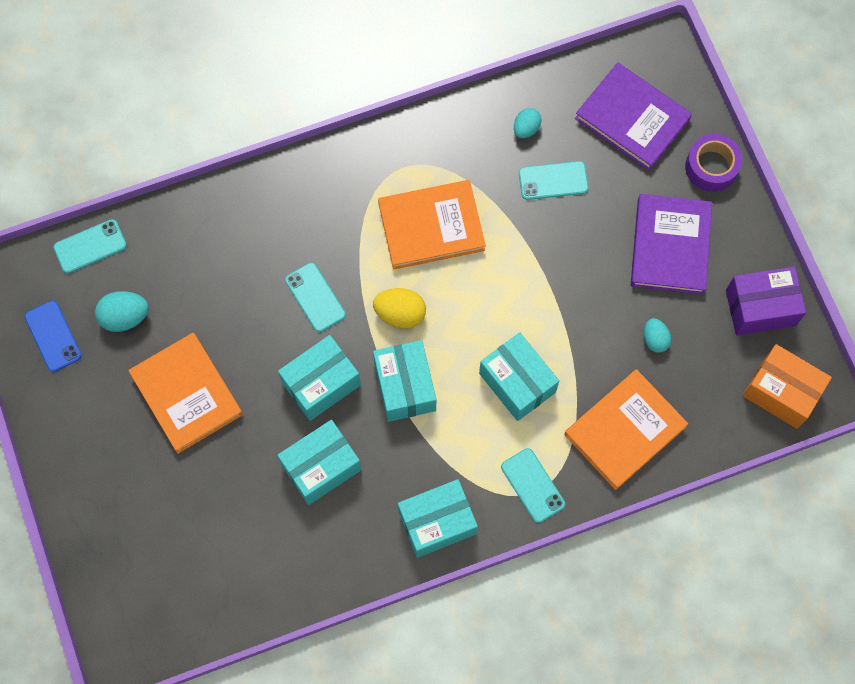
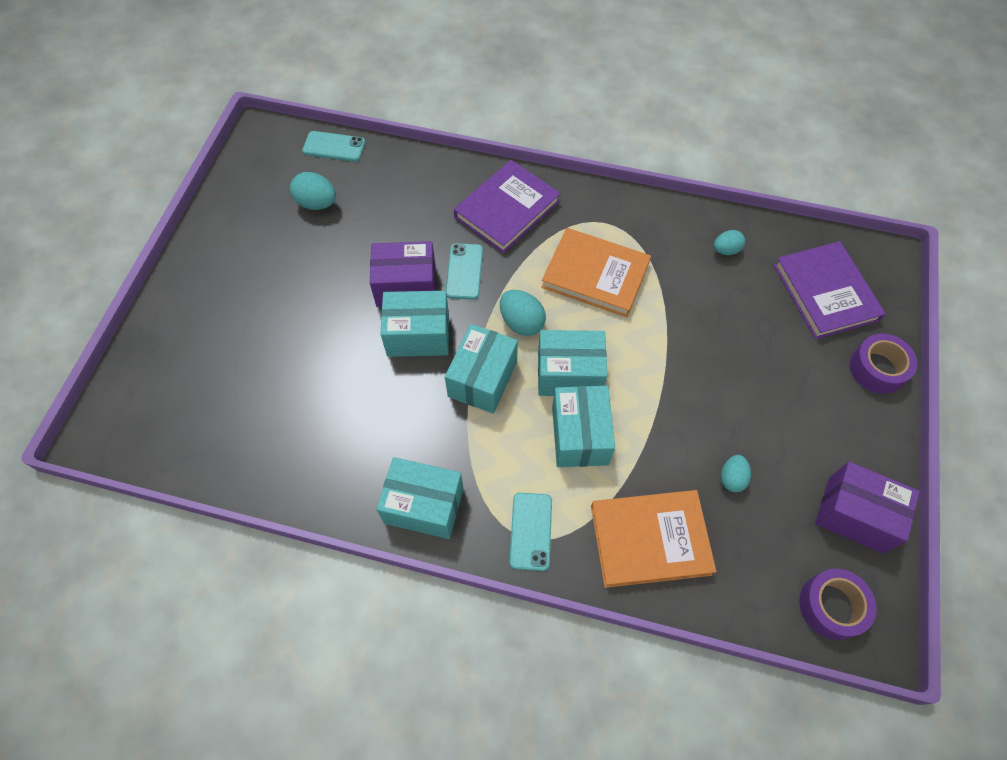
camera: 35 degrees right, 10 degrees down
blue phone [25,300,82,372] -> none
orange book [128,333,243,454] -> none
turquoise box [277,420,361,505] -> turquoise box moved to [538,330,607,396]
yellow egg [373,288,426,329] -> turquoise egg [500,290,546,336]
turquoise phone [519,161,588,200] -> none
purple book [631,194,712,295] -> purple book moved to [454,160,561,253]
orange box [743,344,832,429] -> purple tape [799,569,876,640]
none -> purple box [370,241,436,307]

